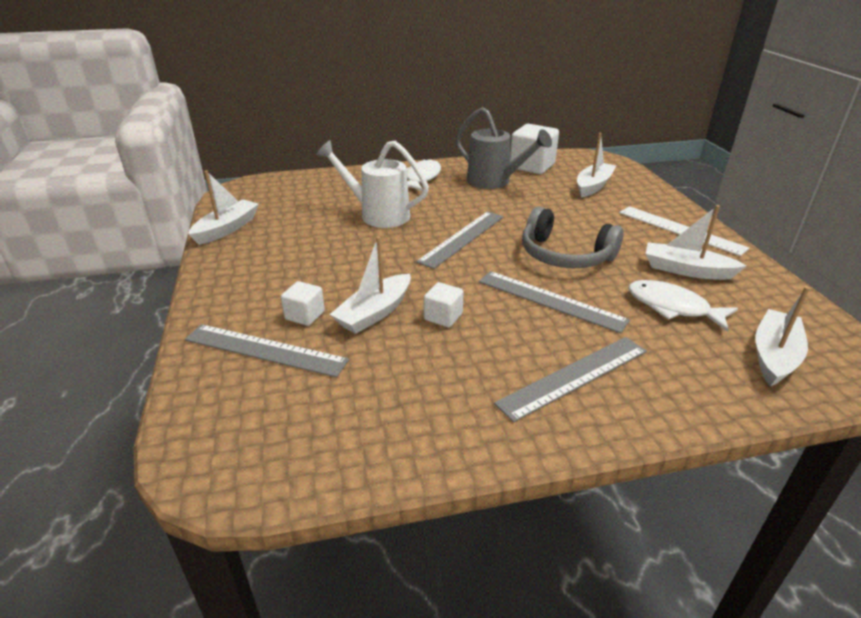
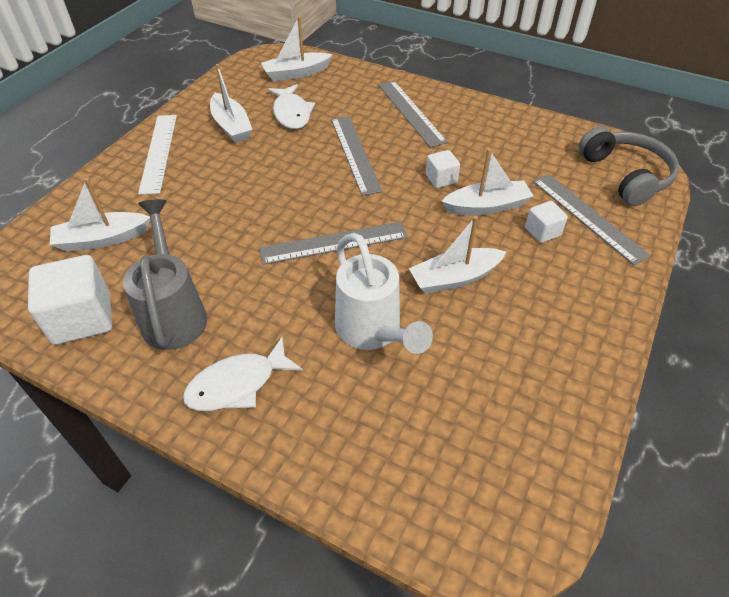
camera: 140 degrees left, 15 degrees up
white boat [188,170,259,245] -> white boat moved to [409,216,506,294]
grey ruler [494,337,647,422] -> grey ruler turned 60 degrees clockwise [379,81,448,148]
grey headphones [522,207,624,268] -> grey headphones moved to [579,126,679,206]

